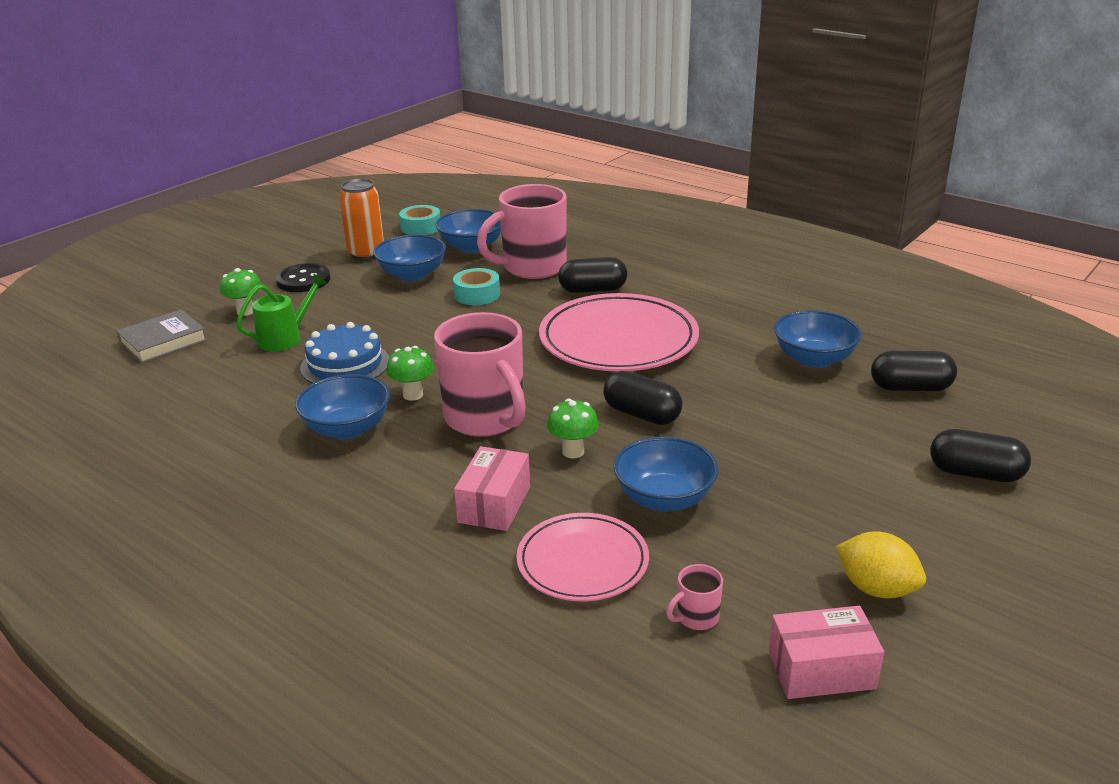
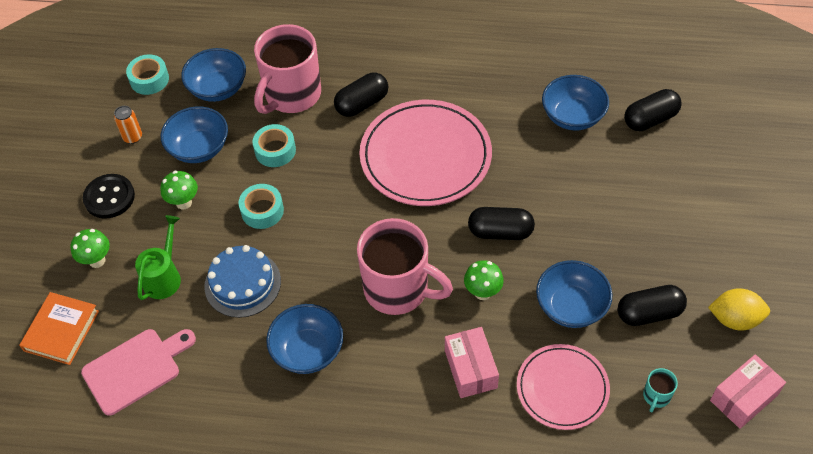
camera: 30 degrees left, 25 degrees up
grey book [116,309,207,363] -> orange book [19,292,99,365]
orange can [339,178,384,260] -> orange can [114,106,142,144], size x0.56
green mushroom [386,346,434,401] -> green mushroom moved to [160,171,198,210]
pink mug [666,564,723,630] -> turquoise mug [643,368,678,412]
black capsule [930,429,1031,482] -> black capsule moved to [618,285,687,326]
none -> pink cutting board [81,329,196,416]
none -> turquoise tape [239,184,284,229]

